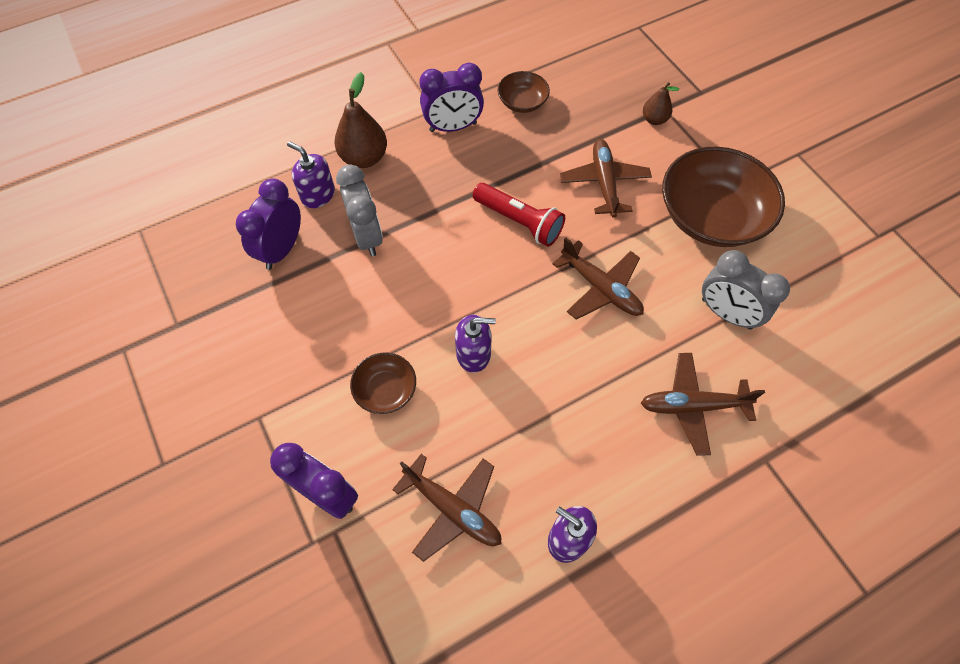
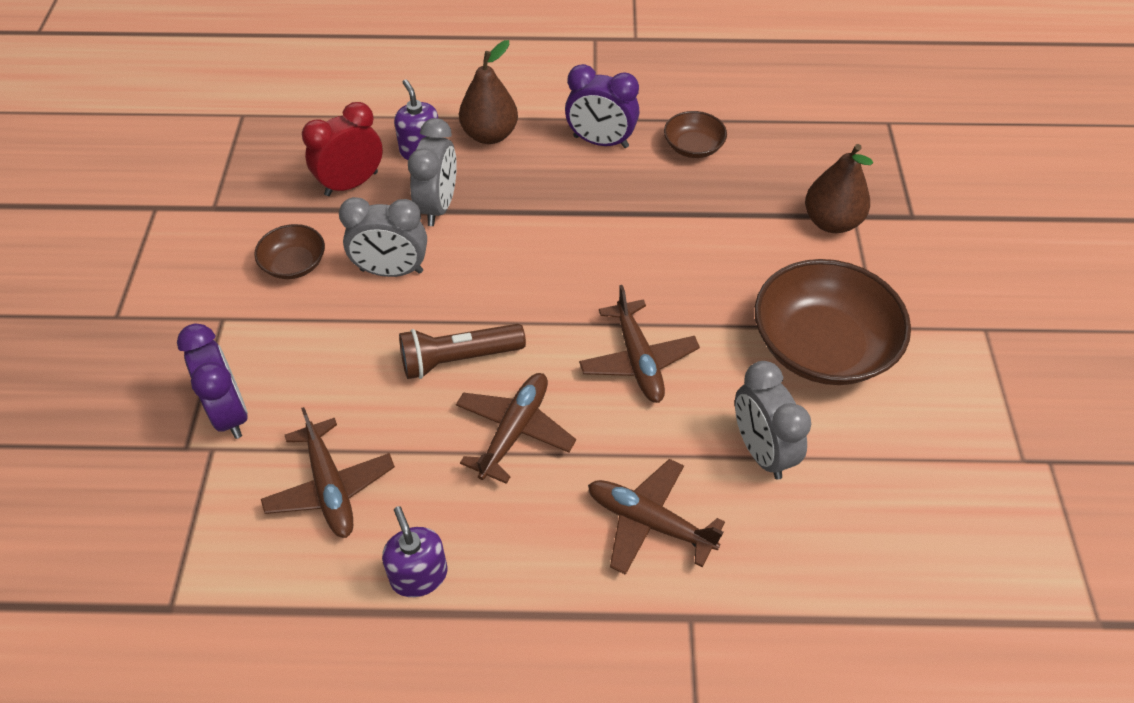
camera: 30 degrees right, 10 degrees down
purple clock [236,178,301,270] -> red clock [302,102,383,196]
brown bowl [350,352,416,414] -> brown bowl moved to [254,224,325,279]
purple soap dispenser [455,315,496,373] -> brown flashlight [399,324,526,379]
red flashlight [473,183,565,247] -> none
brown plane [560,139,652,218] -> brown plane moved to [456,373,576,484]
brown pear [643,82,679,125] -> brown pear [805,144,873,233], size x1.71
none -> grey clock [339,197,427,277]

